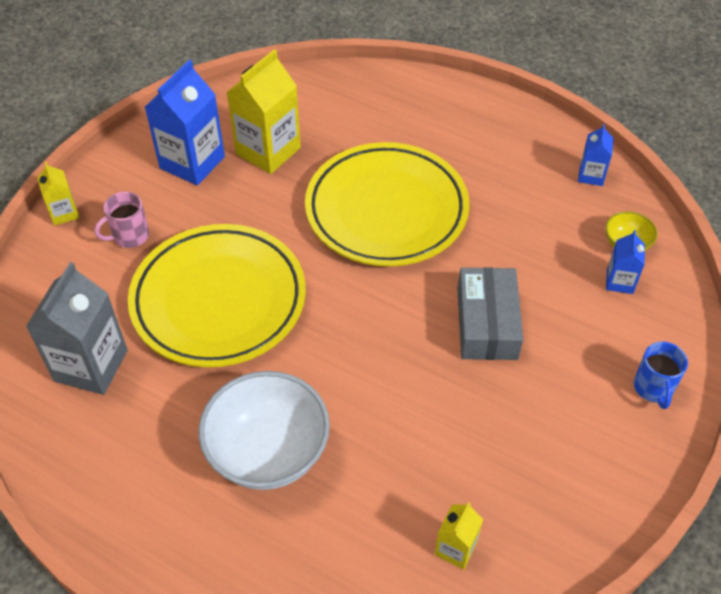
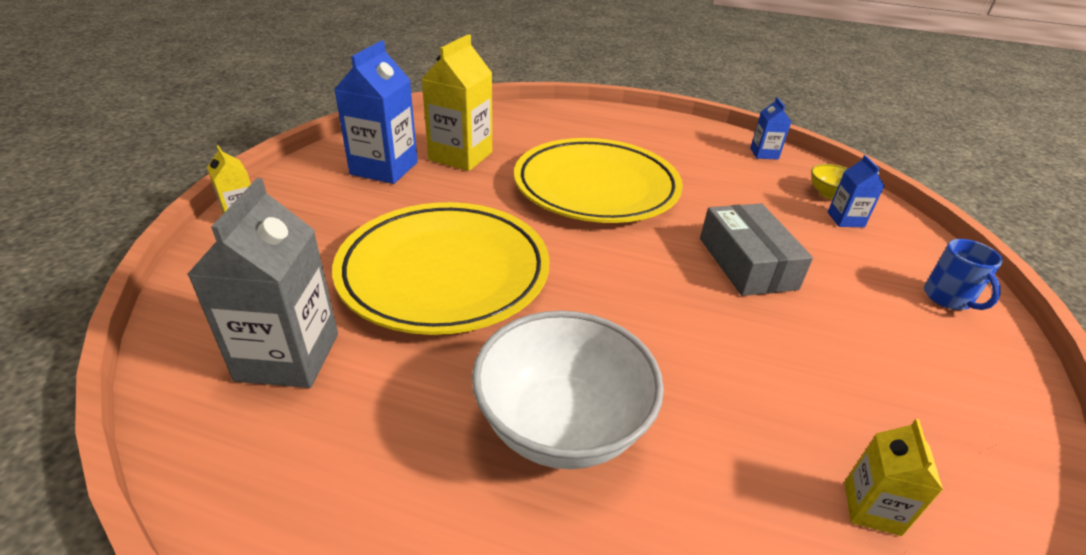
camera: 15 degrees left, 15 degrees down
pink mug [94,192,149,248] -> none

